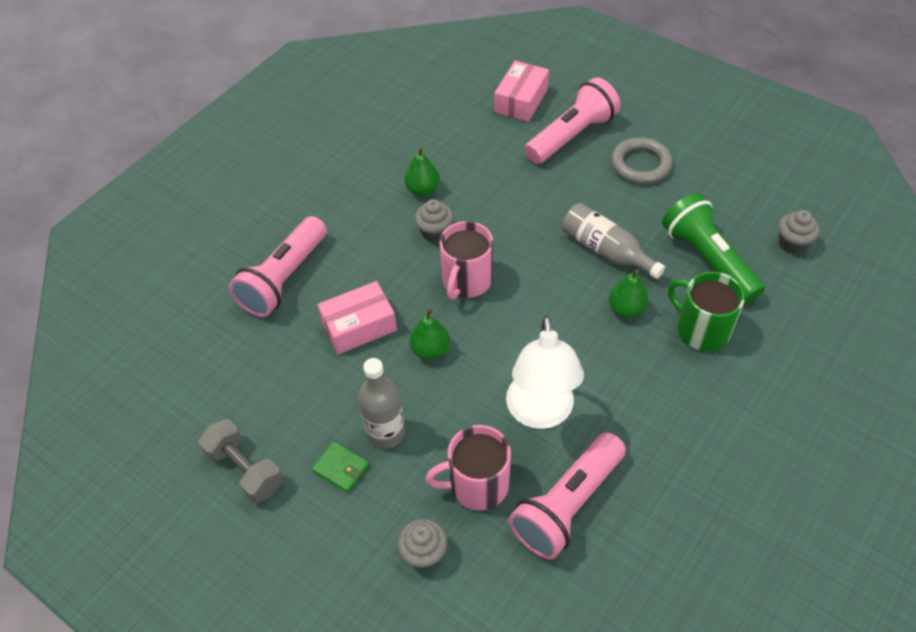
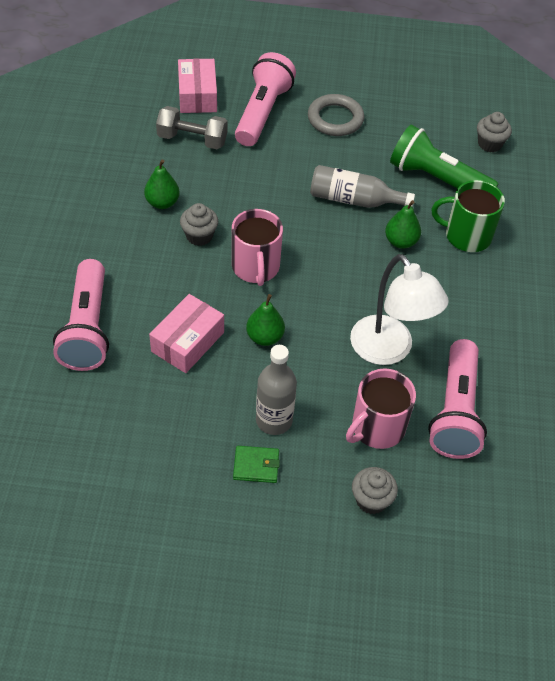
camera: 35 degrees left, 0 degrees up
grey dumbbell [198,419,283,503] -> grey dumbbell moved to [156,106,228,149]

